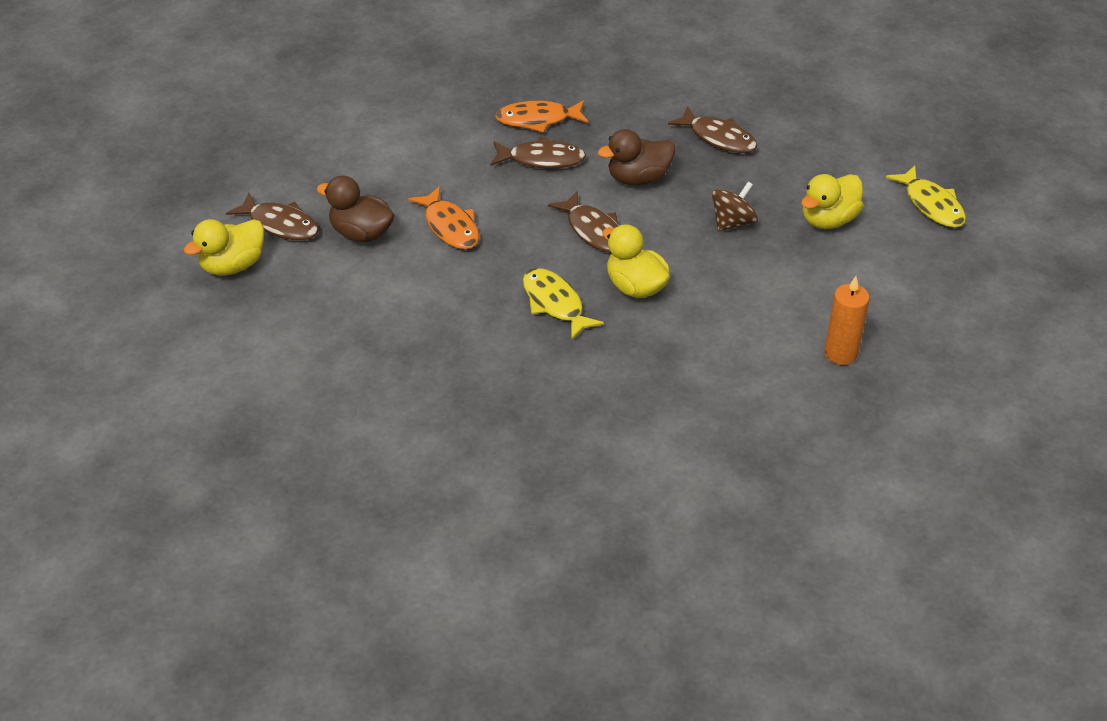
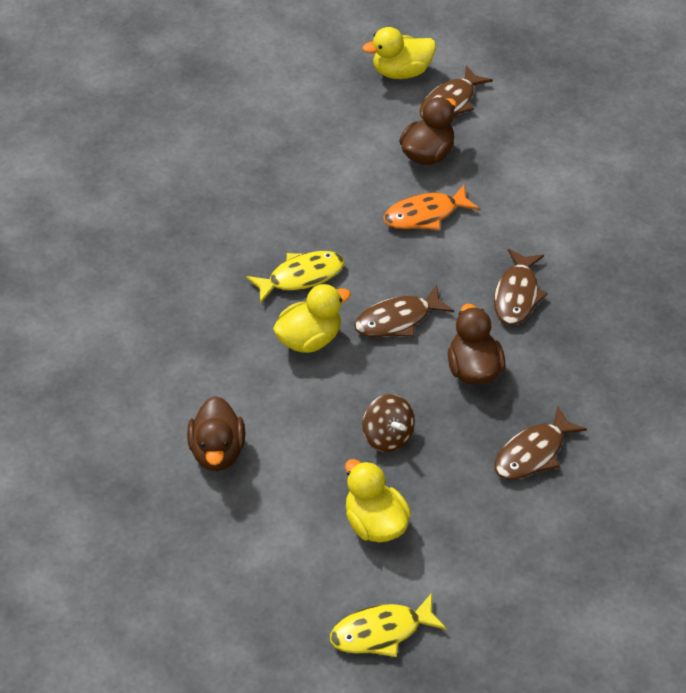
camera: 100 degrees right, 5 degrees up
yellow duck [184,219,264,276] -> yellow duck turned 75 degrees counterclockwise [362,27,436,79]
orange fish [495,100,588,133] -> none
orange candle [824,276,870,365] -> none
none -> brown duck [187,396,245,471]

